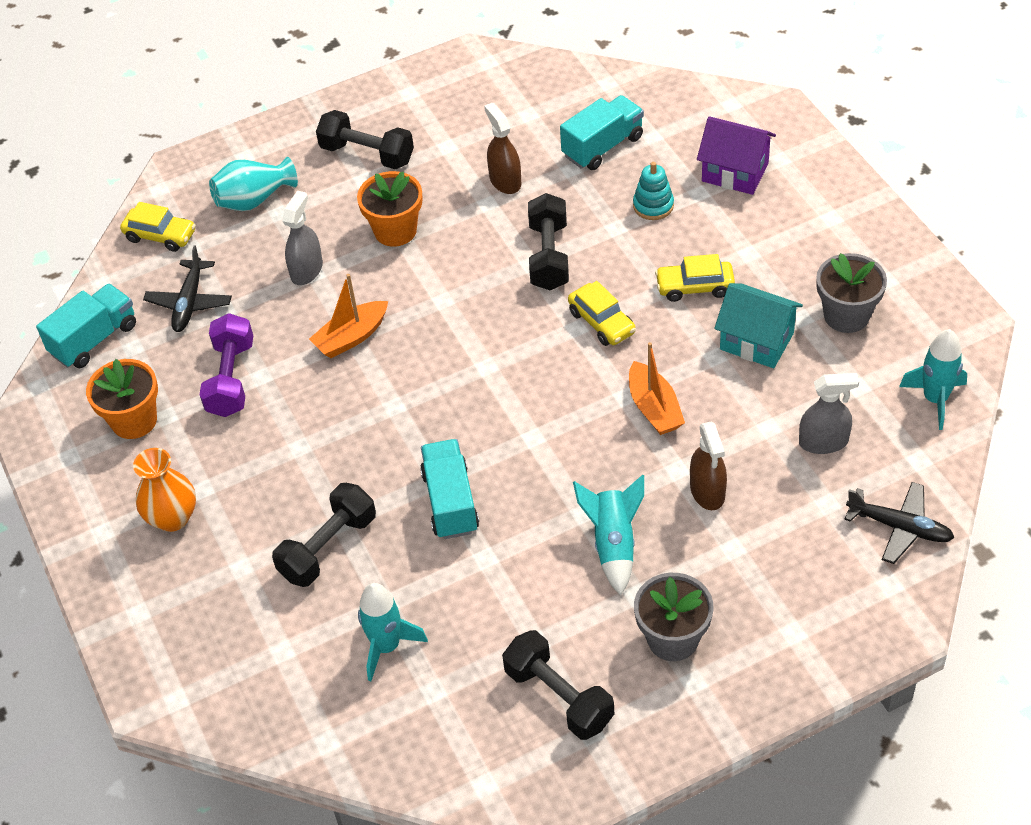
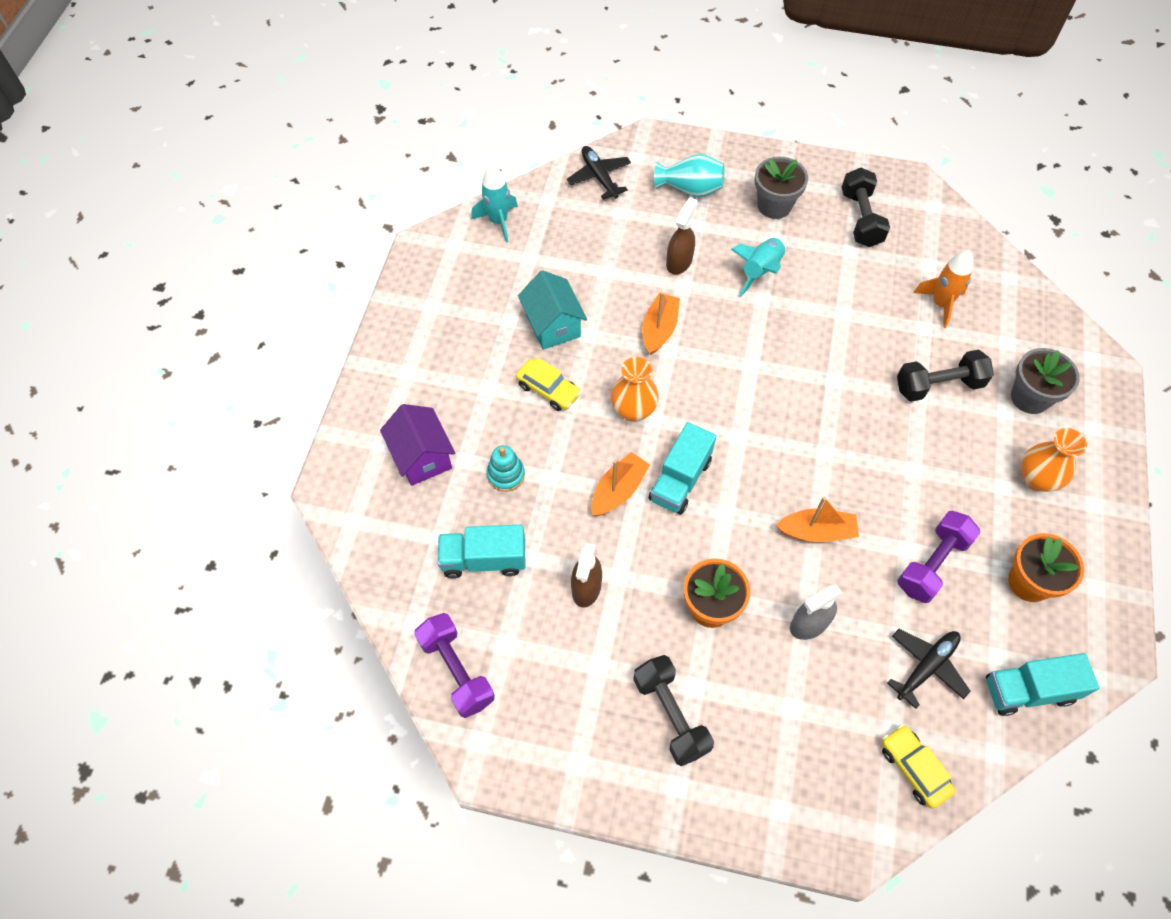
camera: 145 degrees left, 10 degrees up
turquoise vase [209,157,298,211] -> turquoise vase moved to [654,154,725,198]
turquoise rocket [358,583,428,681] -> orange rocket [913,250,973,328]
turquoise truck [420,439,479,539] -> turquoise truck moved to [649,422,716,514]
black dumbbell [528,193,569,290] -> orange boat [591,452,650,516]
yellow car [568,281,636,346] -> orange vase [611,357,659,422]
grey spray bottle [799,373,859,454] -> none
grey flower pot [816,253,887,333] -> grey flower pot moved to [1011,348,1080,414]
none -> purple dumbbell [414,613,495,718]

